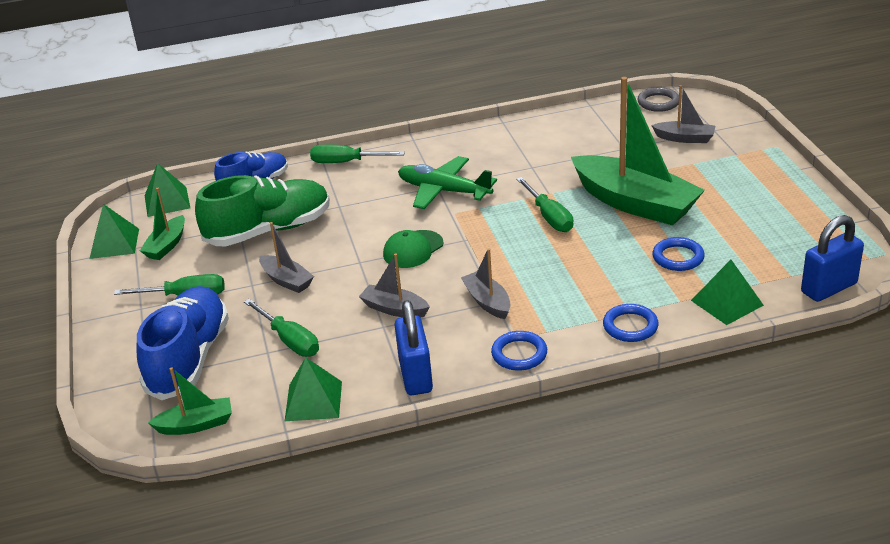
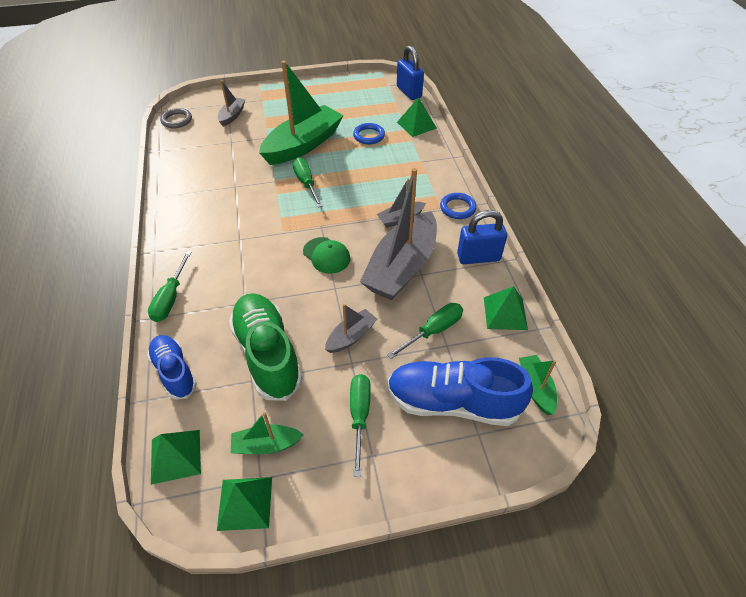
camera: 90 degrees left, 15 degrees up
green boat [140,188,185,260] -> green boat turned 150 degrees clockwise [231,412,304,454]
grey boat [359,254,430,317] -> grey boat [360,168,437,300], size x2.13
green plane [398,156,497,209] -> none
green screwdriver [516,177,573,232] -> green screwdriver turned 90 degrees counterclockwise [292,157,323,208]
blue ring [603,304,659,342] -> none

